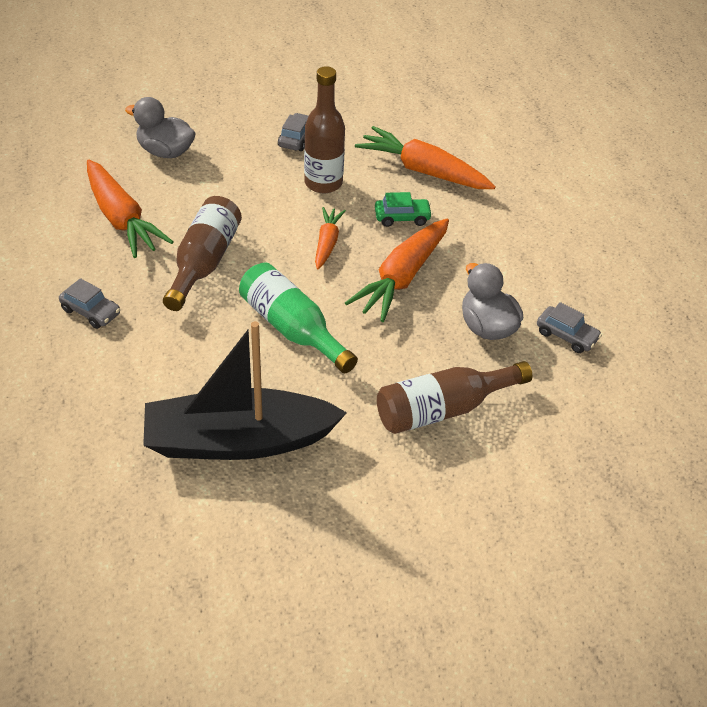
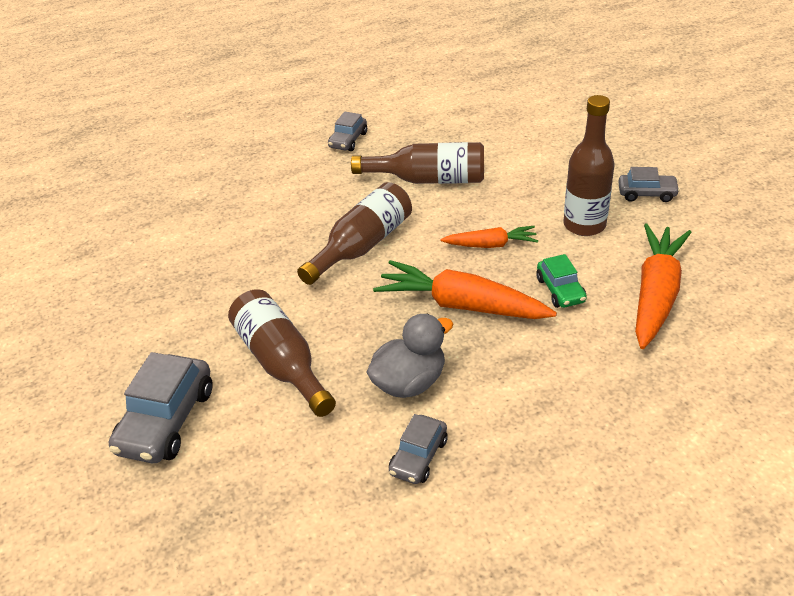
camera: 85 degrees right, 5 degrees down
orange carrot [87,159,173,258] -> none
grey duck [125,97,196,158] -> none
black boat [143,321,347,460] -> none
green bottle [239,262,358,373] -> brown bottle [297,182,412,285]
none -> grey car [109,352,213,463]

